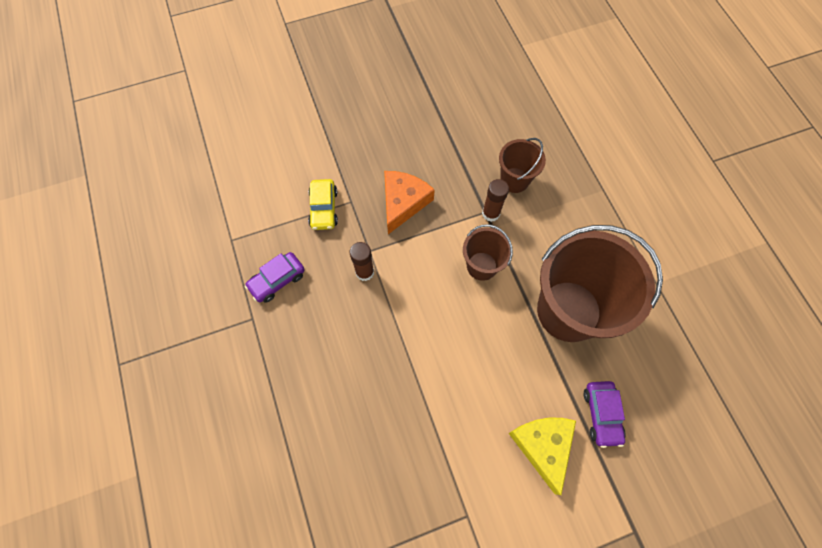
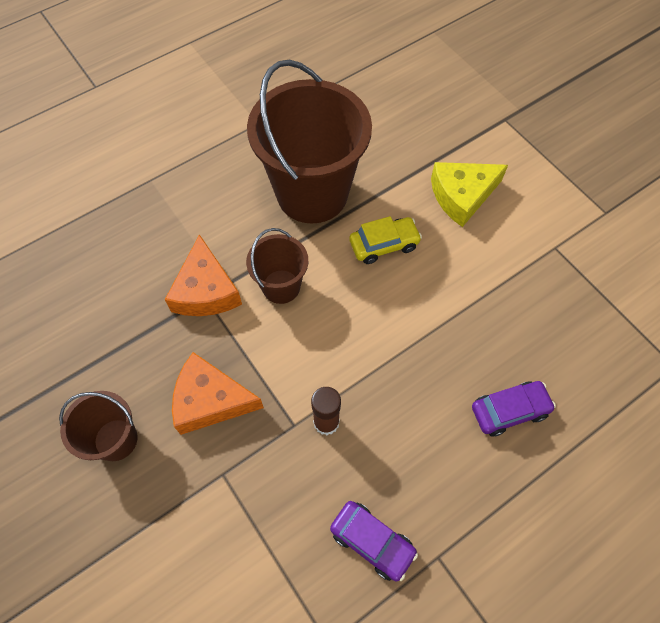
camera: 105 degrees left, 5 degrees down
yellow car [308,179,338,230] -> yellow car moved to [349,216,422,264]
brown glue stick [482,179,509,222] -> orange cheese [165,234,242,316]
brown bucket [499,138,546,193] -> brown bucket moved to [59,391,138,461]
purple car [583,381,626,448] -> purple car moved to [472,381,556,436]

